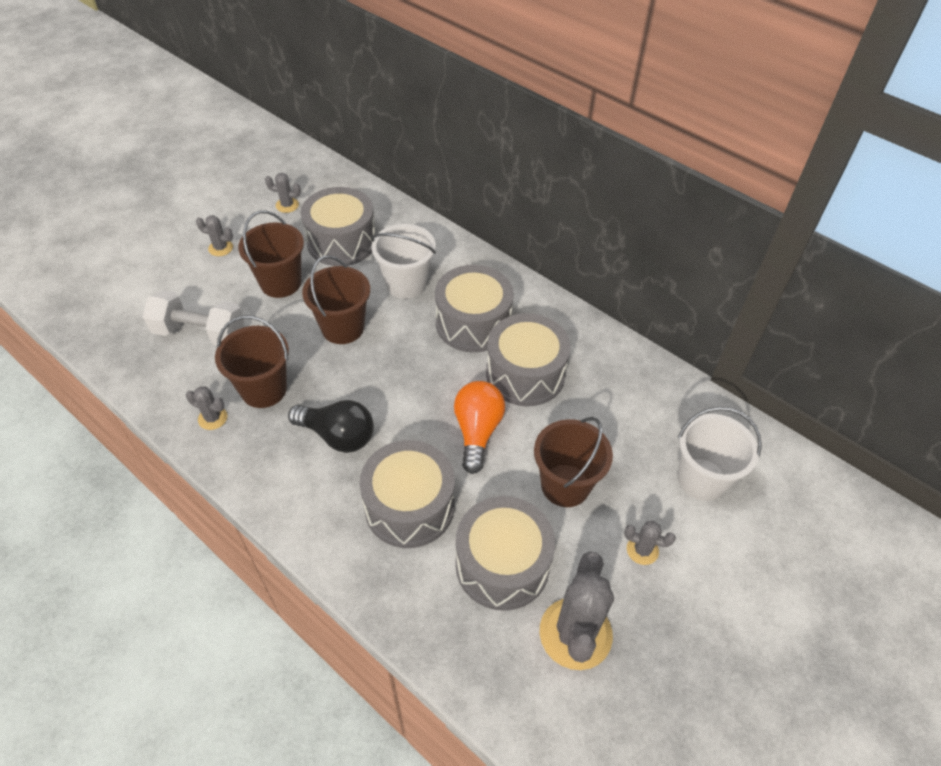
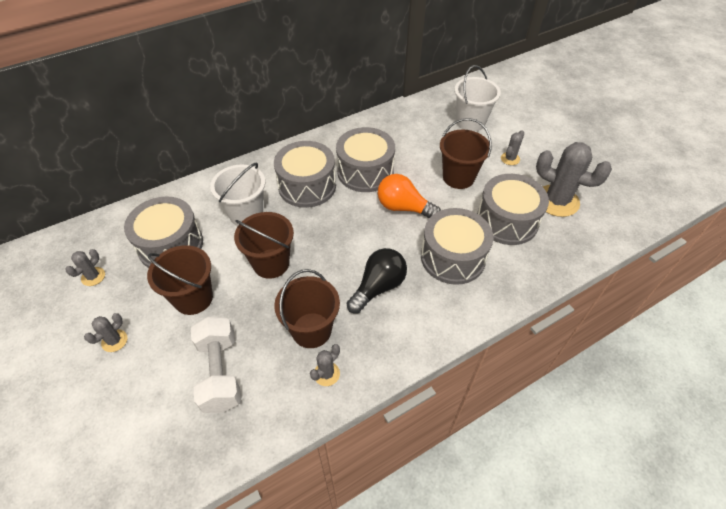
camera: 70 degrees left, 0 degrees up
white dumbbell [143,290,245,346] -> white dumbbell turned 45 degrees counterclockwise [191,317,241,413]

